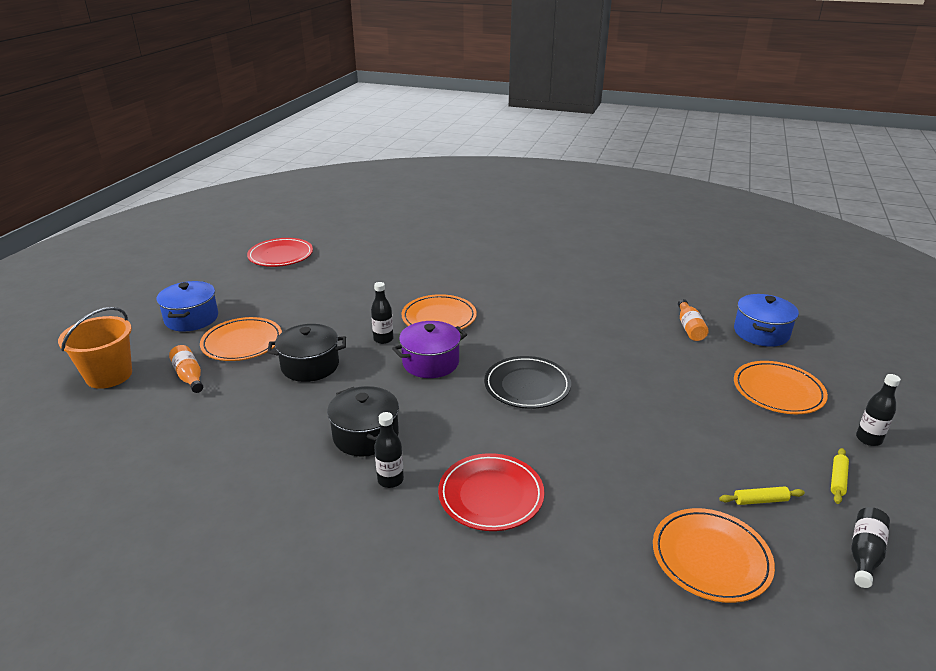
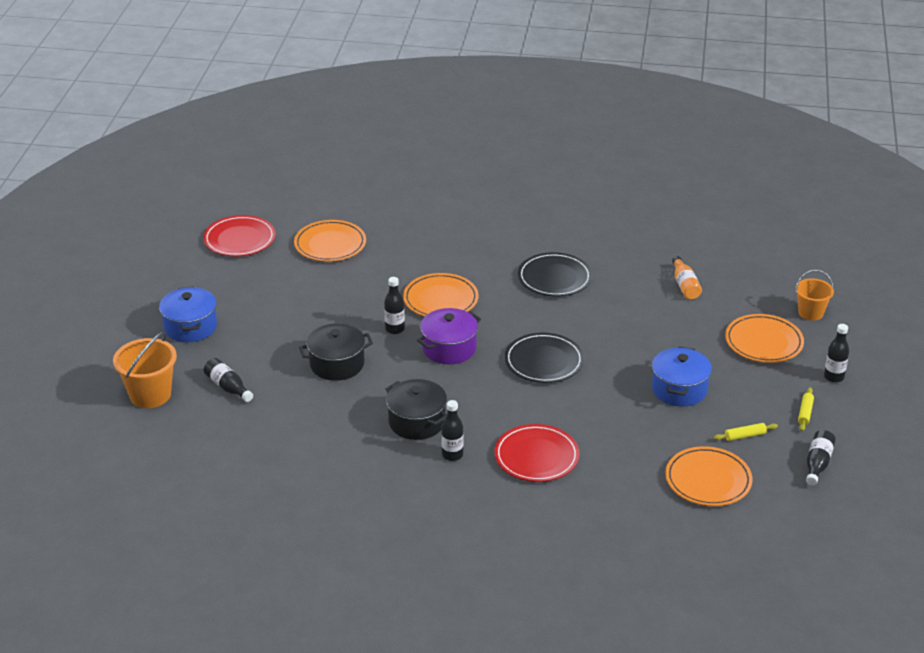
camera: 10 degrees left, 5 degrees up
orange bottle [169,345,203,393] -> black bottle [204,358,253,402]
orange plate [200,317,282,361] -> orange plate moved to [294,220,366,262]
blue pot [734,294,799,347] -> blue pot moved to [652,346,712,406]
none -> black plate [518,252,592,297]
none -> orange bucket [795,270,834,321]

